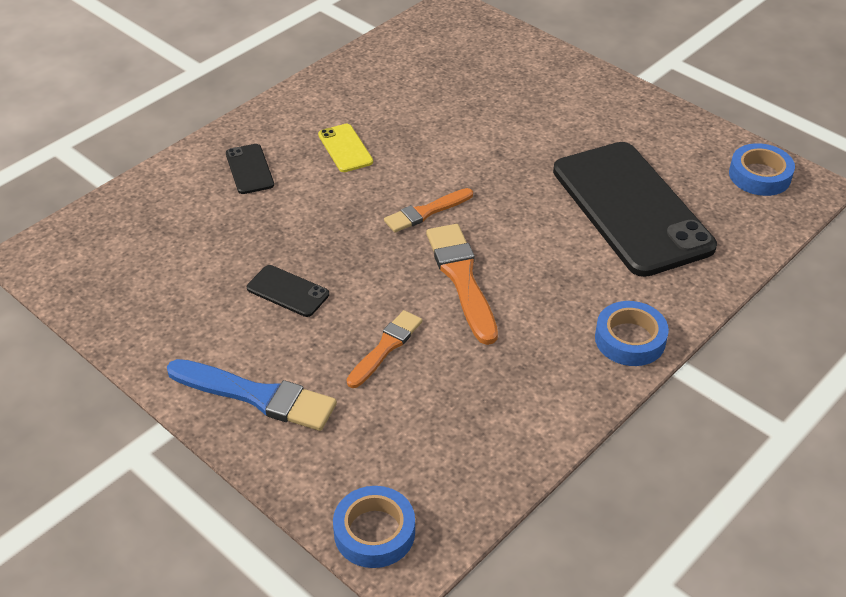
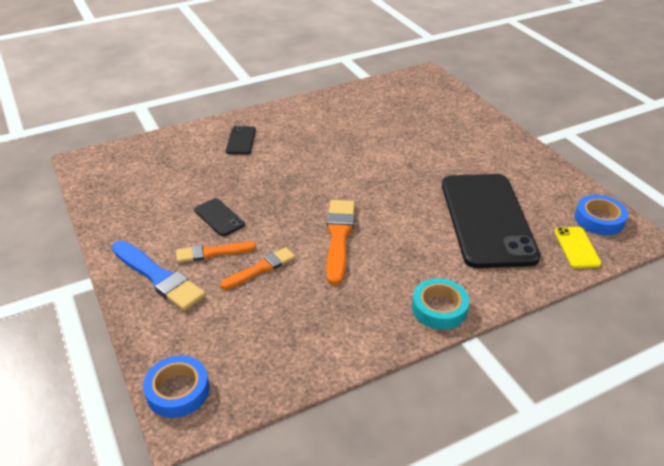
camera: 20 degrees right, 5 degrees down
yellow phone [318,124,373,172] -> yellow phone moved to [554,227,601,268]
orange brush [384,188,473,233] -> orange brush moved to [176,242,256,263]
blue tape [595,301,669,366] -> turquoise tape [412,278,469,330]

